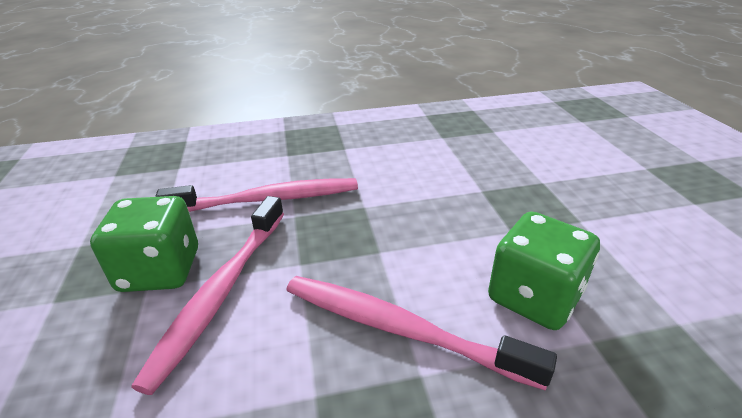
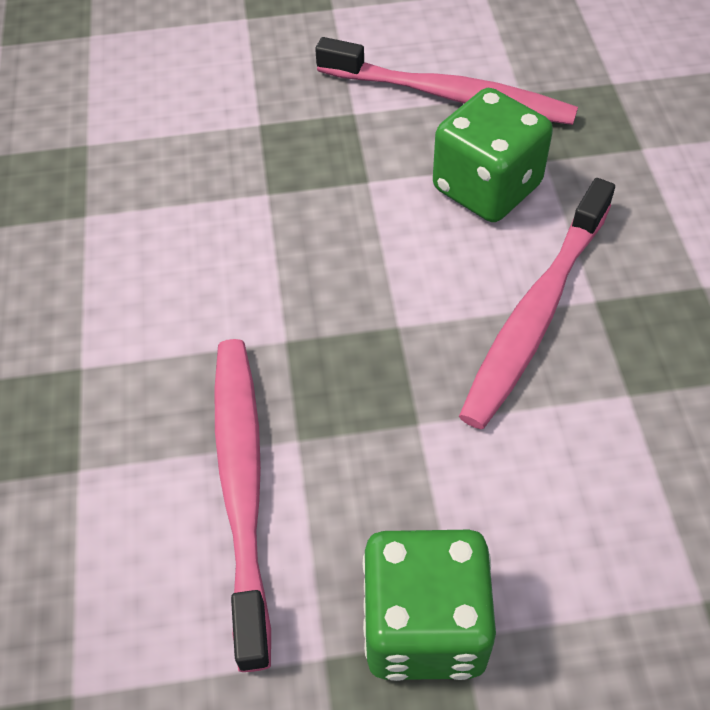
camera: 85 degrees left, 20 degrees up
pink toothbrush [131,196,284,395] -> pink toothbrush moved to [315,37,578,125]

